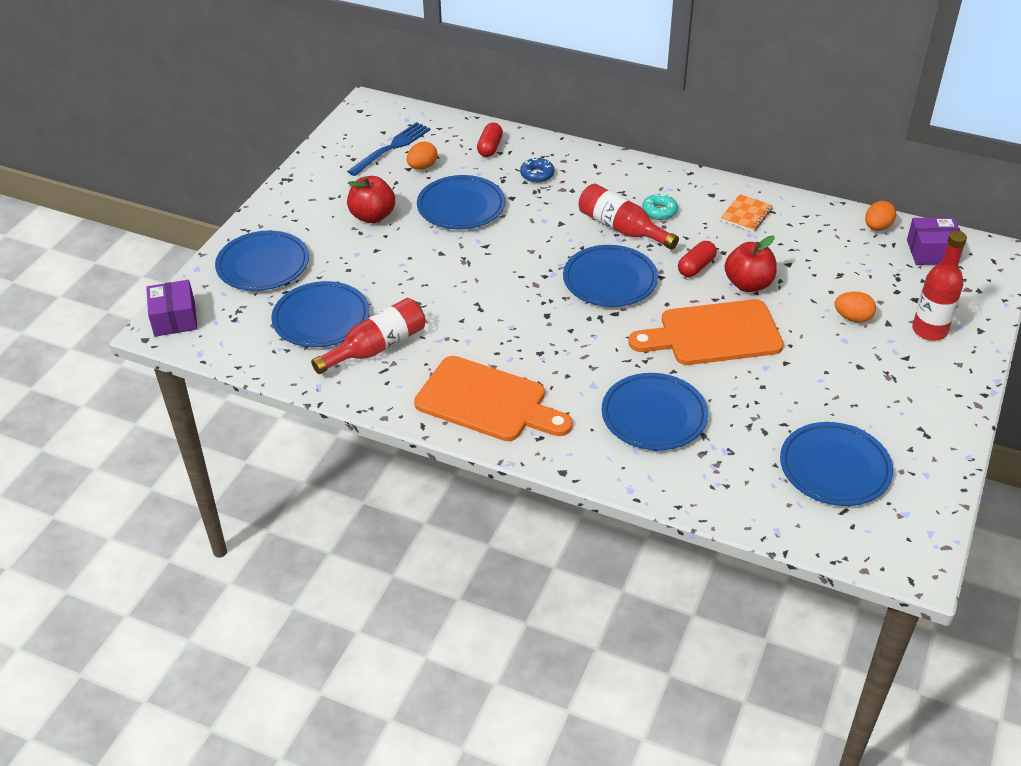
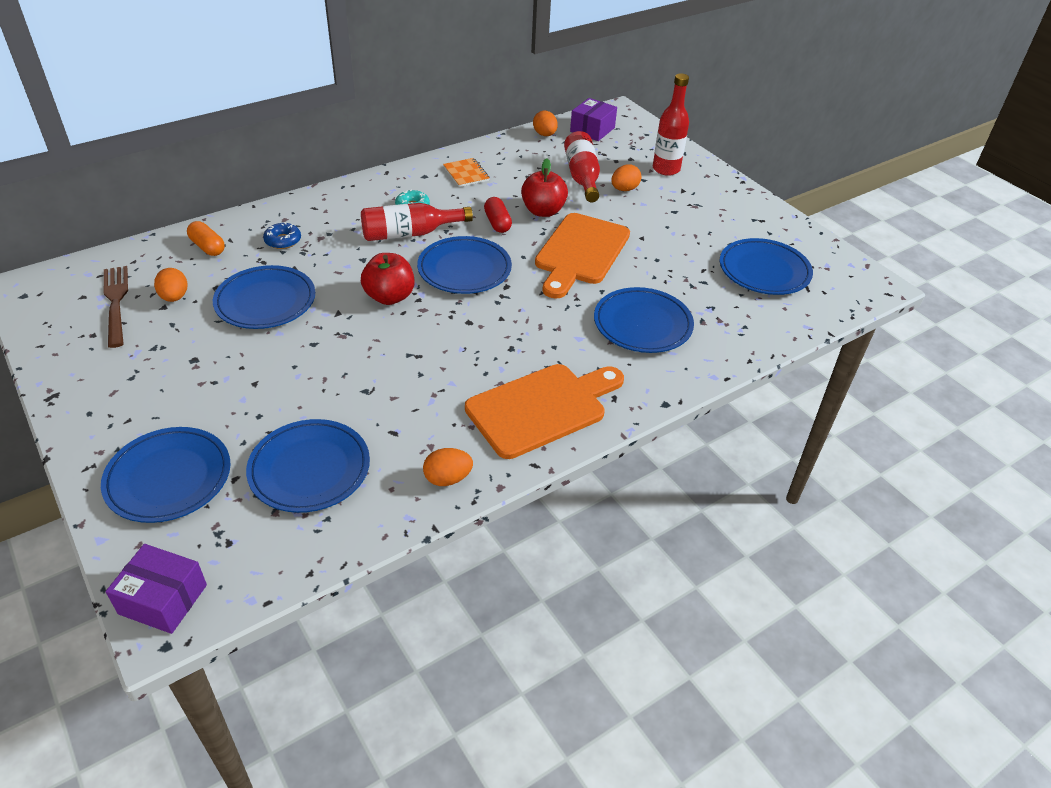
camera: 60 degrees left, 0 degrees up
red bottle [311,298,426,374] -> red bottle moved to [564,131,600,202]
blue fork [347,122,431,176] -> brown fork [103,266,128,348]
red apple [347,176,395,223] -> red apple moved to [361,253,414,305]
red capsule [477,123,503,157] -> orange capsule [187,221,225,256]
none -> orange egg [423,448,473,486]

